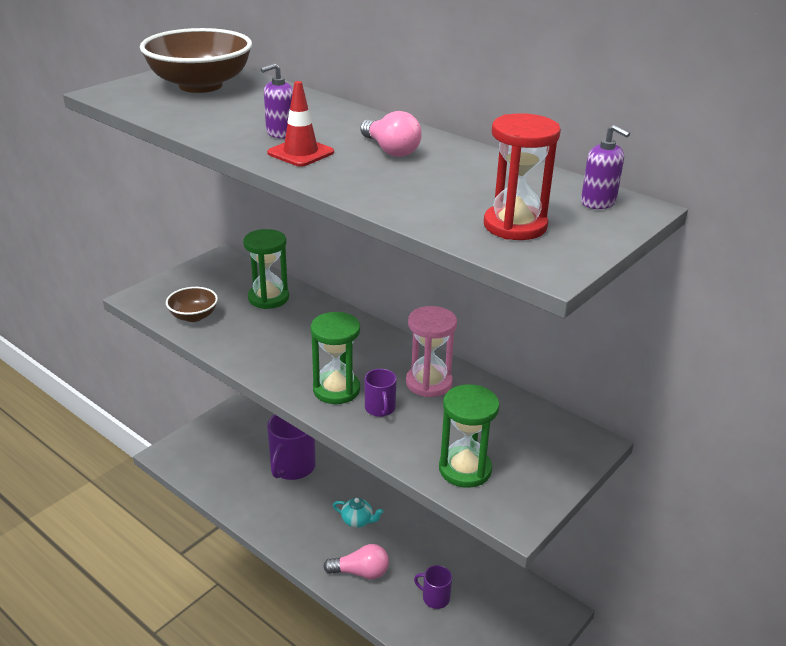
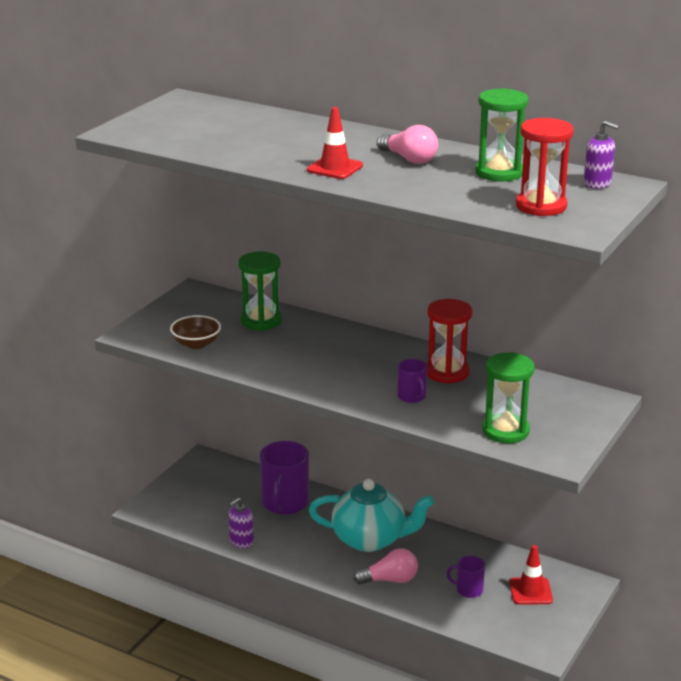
camera: 10 degrees left, 5 degrees down
brown bowl [140,28,252,93] -> none
purple soap dispenser [261,63,293,139] -> purple soap dispenser moved to [228,498,254,548]
green hourglass [311,312,360,404] -> green hourglass moved to [475,88,529,181]
turquoise teapot [333,498,384,528] -> turquoise teapot [309,479,434,552], size x2.27
pink hourglass [406,306,457,397] -> red hourglass [427,299,472,384]
none -> red traffic cone [509,545,553,605]

